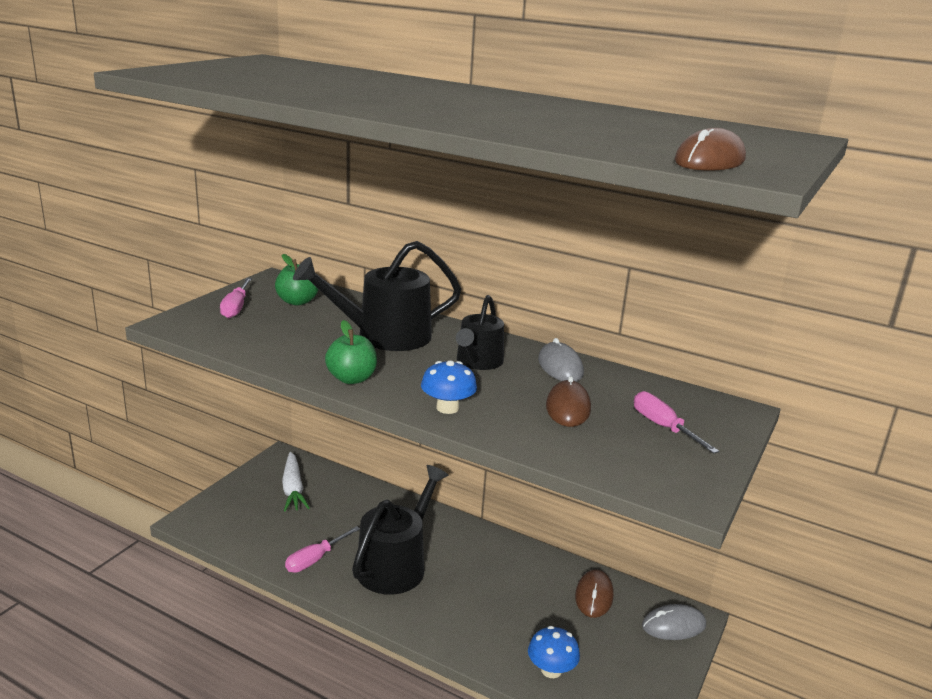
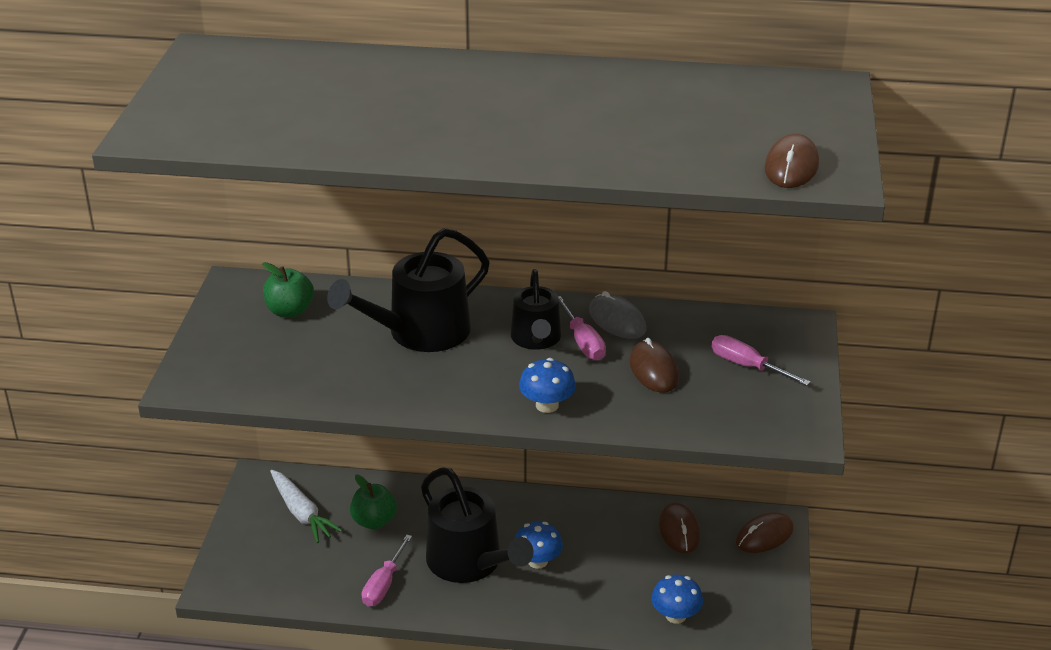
camera: 20 degrees left, 10 degrees up
pink screwdriver [220,278,252,318] -> pink screwdriver moved to [558,296,606,360]
green apple [325,320,377,384] -> green apple moved to [350,475,397,529]
black watering can [352,465,448,595] -> black watering can turned 135 degrees clockwise [421,467,534,583]
grey mouse [642,604,706,640] -> brown mouse [736,512,794,553]
none -> blue mushroom [515,522,563,569]

